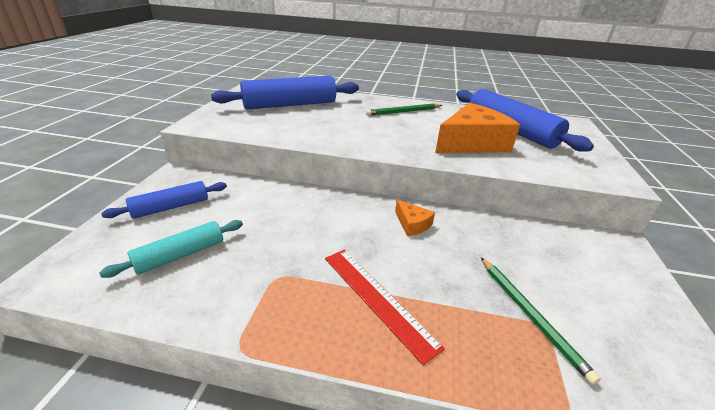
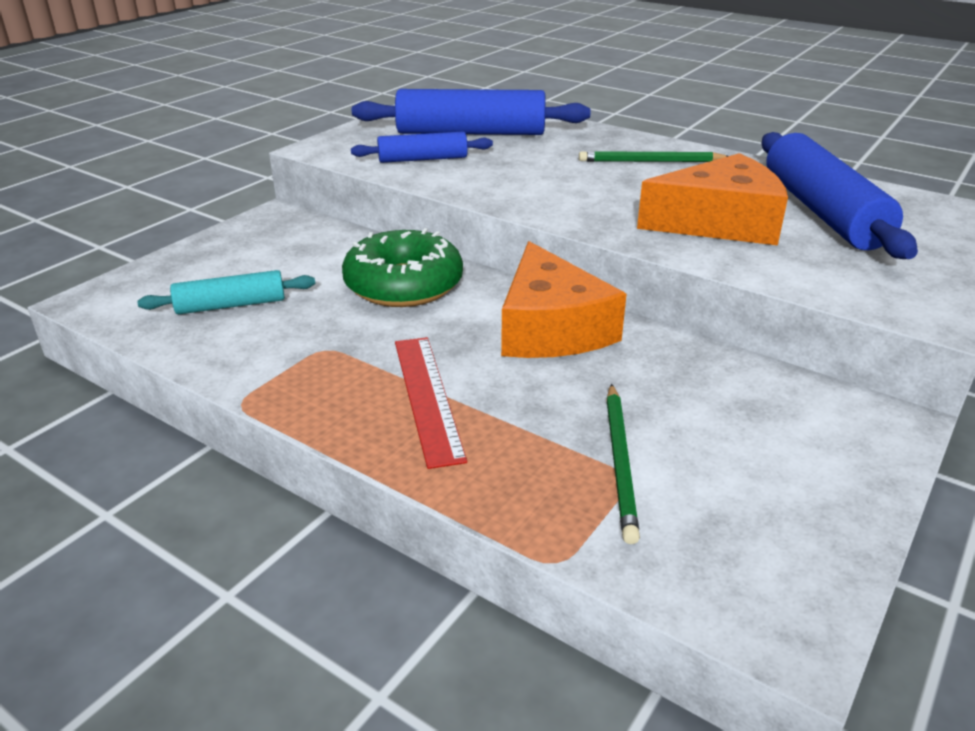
camera: 25 degrees right, 0 degrees up
blue rolling pin [101,181,227,219] -> blue rolling pin moved to [351,132,493,163]
orange cheese [395,200,435,236] -> orange cheese [501,241,627,358], size x2.22
none -> green donut [342,228,463,307]

